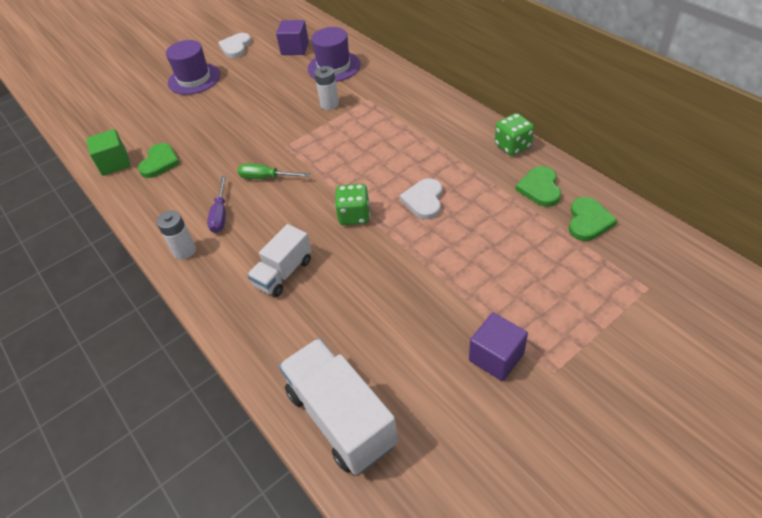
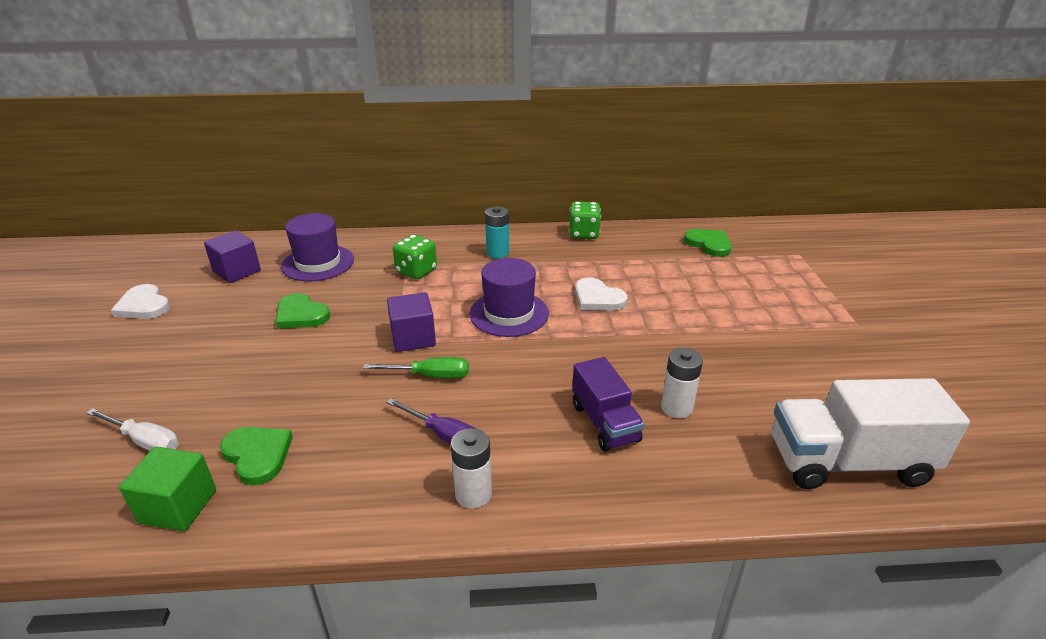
camera: 60 degrees left, 15 degrees down
purple hat [166,40,220,95] -> purple hat moved to [470,258,549,337]
green screwdriver [238,163,310,179] -> green screwdriver turned 135 degrees counterclockwise [363,357,469,378]
white truck [247,224,312,297] -> purple truck [572,357,644,452]
white battery [314,66,339,110] -> white battery moved to [661,348,703,418]
green dice [335,184,370,225] -> green dice moved to [393,235,437,279]
purple cube [469,313,528,381] -> purple cube moved to [387,292,436,352]
green heart [515,166,561,207] -> green heart moved to [276,293,330,329]
none -> white screwdriver [87,408,179,451]
none -> turquoise battery [485,207,509,258]

